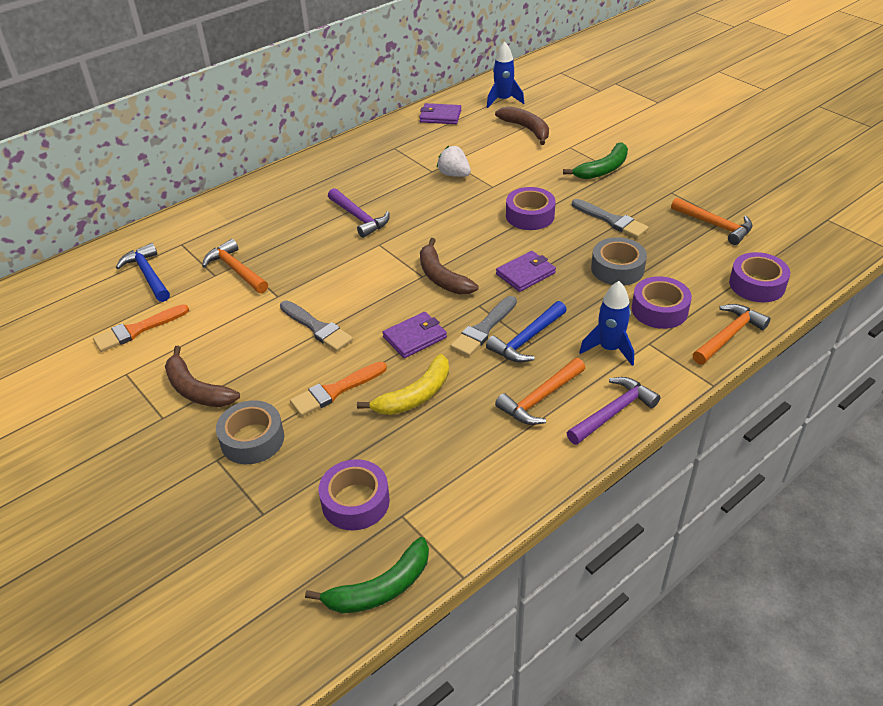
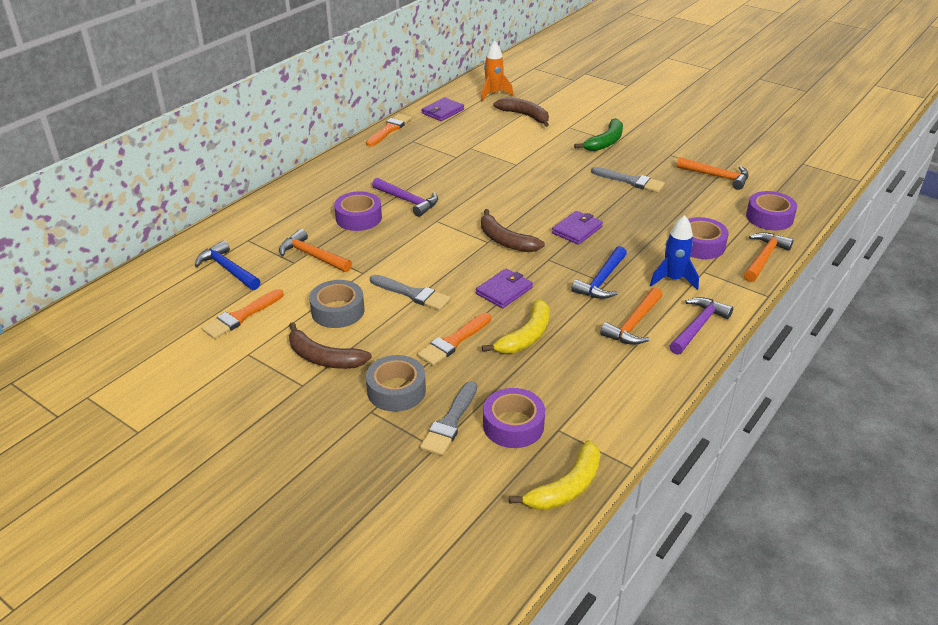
camera: 15 degrees left, 5 degrees down
green banana [305,537,429,614] -> yellow banana [509,440,601,510]
purple wallet [419,103,461,124] -> purple wallet turned 45 degrees counterclockwise [422,97,464,121]
white strawberry [437,146,471,177] -> none
grey brush [450,296,517,356] -> grey brush moved to [420,381,477,456]
blue rocket [487,42,524,108] -> orange rocket [481,41,513,102]
purple tape [506,187,556,230] -> purple tape moved to [334,191,382,231]
grey tape [591,237,647,285] -> grey tape moved to [309,280,364,328]
none -> orange brush [366,113,411,147]

